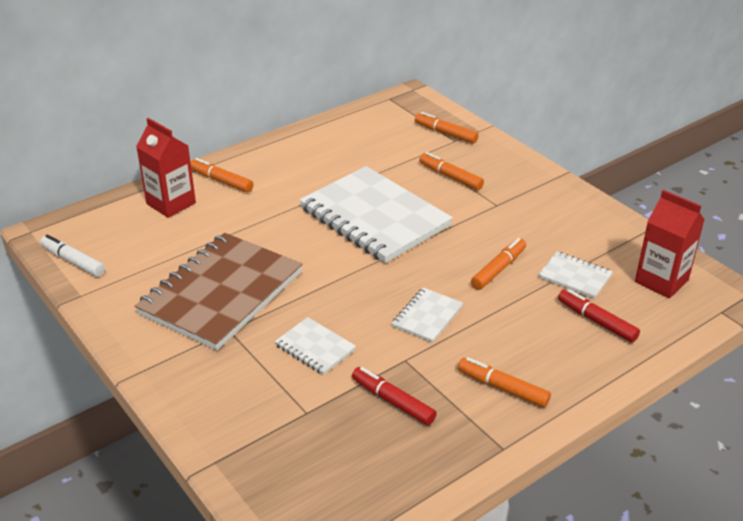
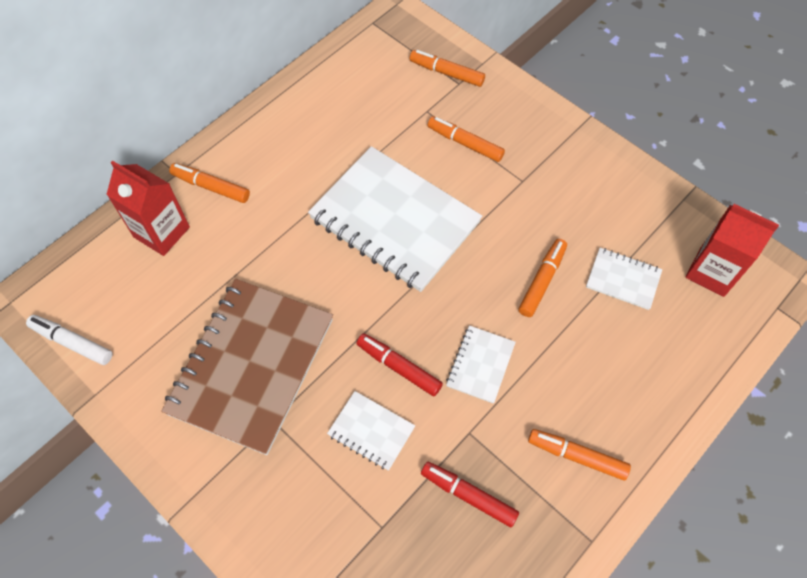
camera: 10 degrees left, 25 degrees up
red marker [558,289,640,343] -> red marker moved to [356,333,443,396]

